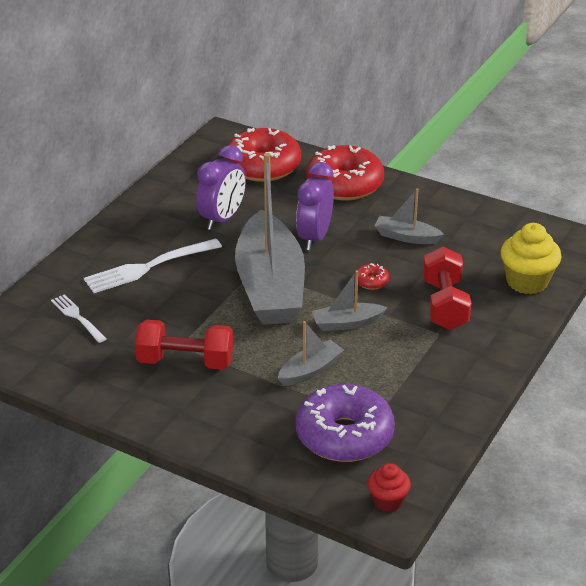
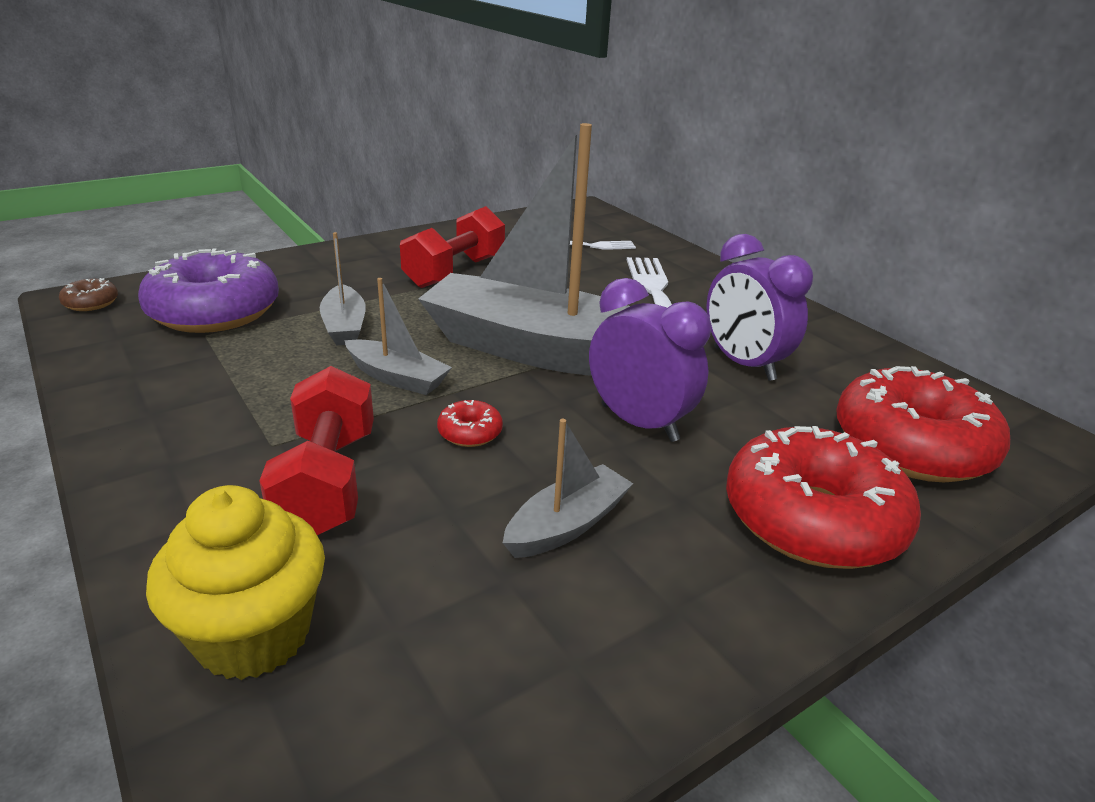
camera: 115 degrees right, 5 degrees down
grey boat [312,270,388,331] -> grey boat turned 105 degrees clockwise [344,278,452,395]
red cupcake [368,463,411,512] -> brown donut [59,278,118,311]
red dumbbell [423,247,471,330] -> red dumbbell turned 60 degrees clockwise [259,366,374,535]

